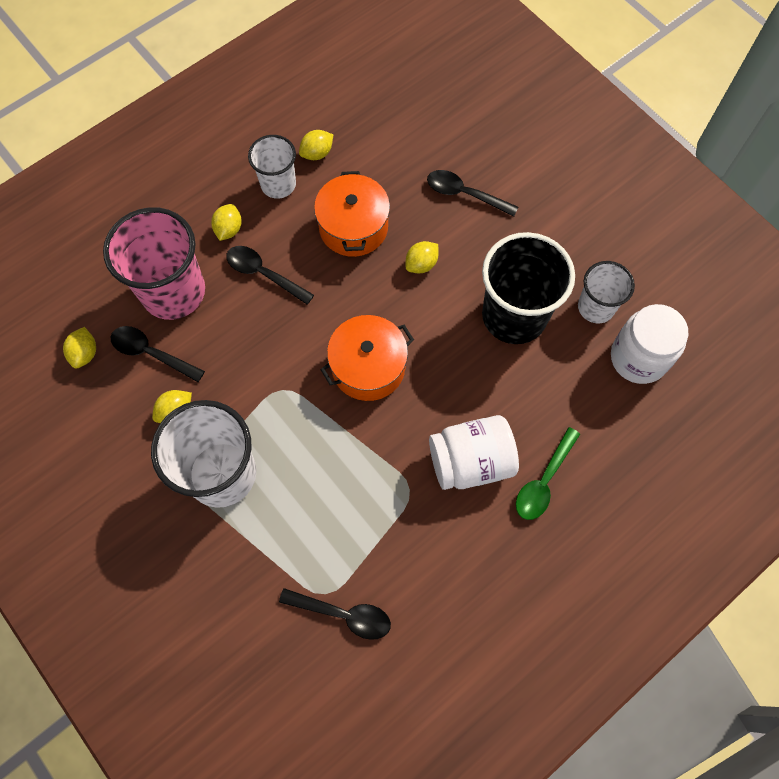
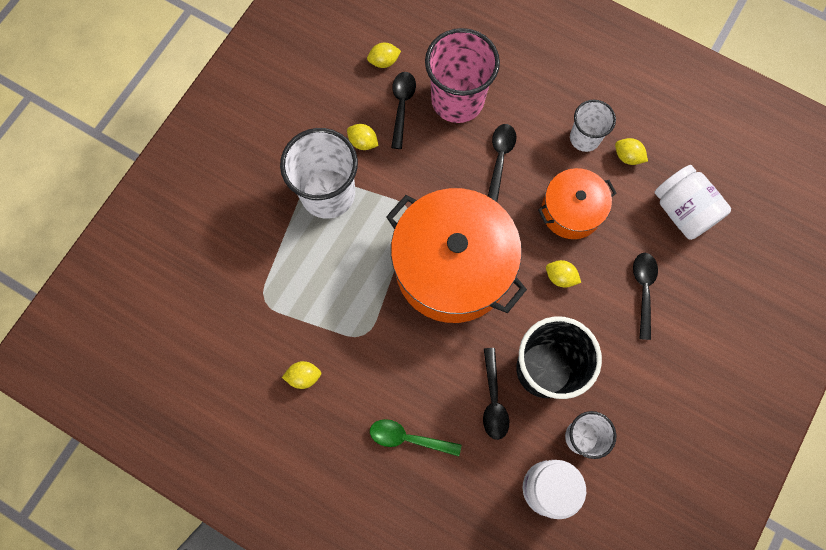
camera: 70 degrees right, 5 degrees up
yellow lemon [211,204,242,241] -> yellow lemon moved to [282,361,321,389]
black spoon [279,588,391,640] -> black spoon moved to [483,348,509,440]
orange pot [320,315,414,401] -> orange pot [386,188,527,323], size x1.85
white jar [429,415,519,490] -> white jar moved to [655,165,731,240]

